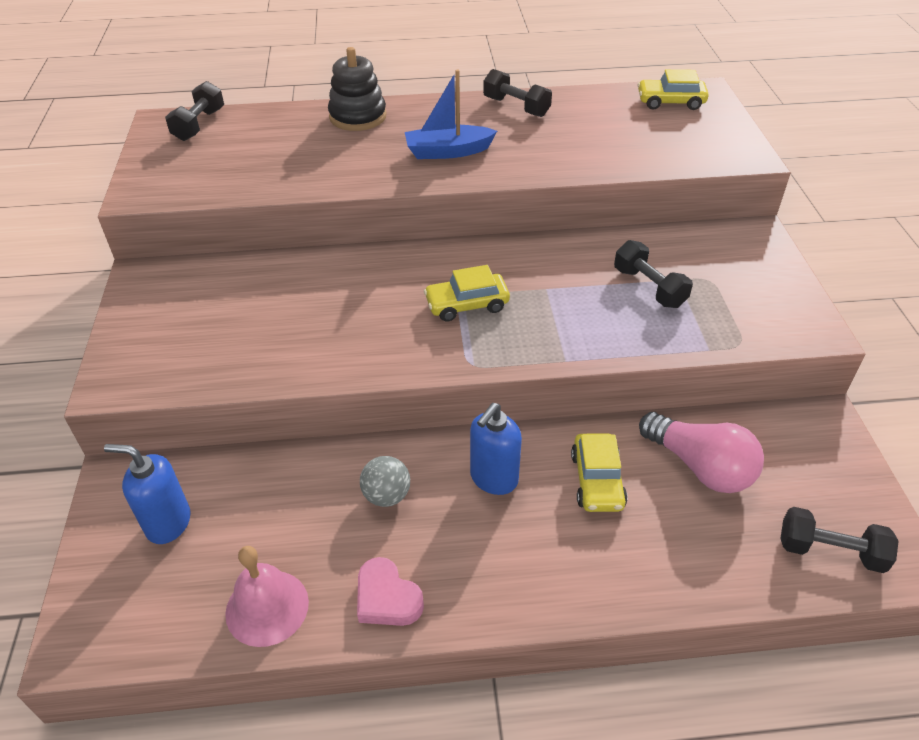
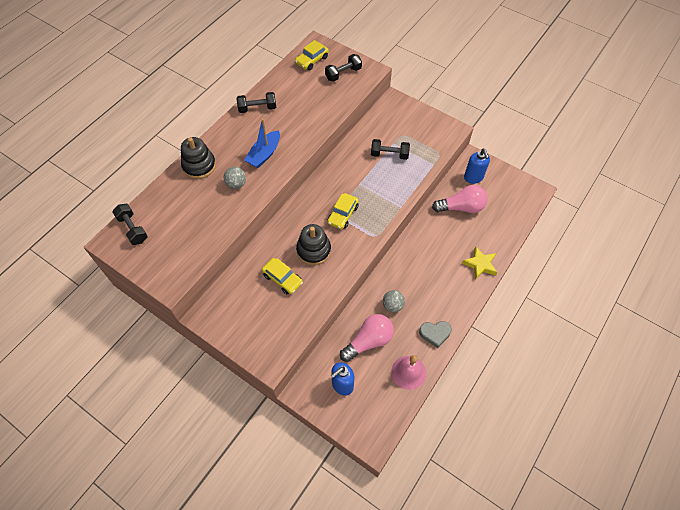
camera: 50 degrees left, 15 degrees up
pink heart [357,557,424,626] -> grey heart [419,321,452,348]
blue soap dispenser [470,403,522,495] -> blue soap dispenser moved to [464,149,490,184]
yellow car [571,433,628,512] -> yellow car moved to [262,258,303,294]
black dumbbell [781,507,899,573] -> black dumbbell moved to [325,54,362,82]
none -> grey ball [224,167,246,189]
none -> black stacking toy [296,224,331,265]
none -> pink light bulb [340,314,394,362]
none -> yellow star [462,246,498,280]

